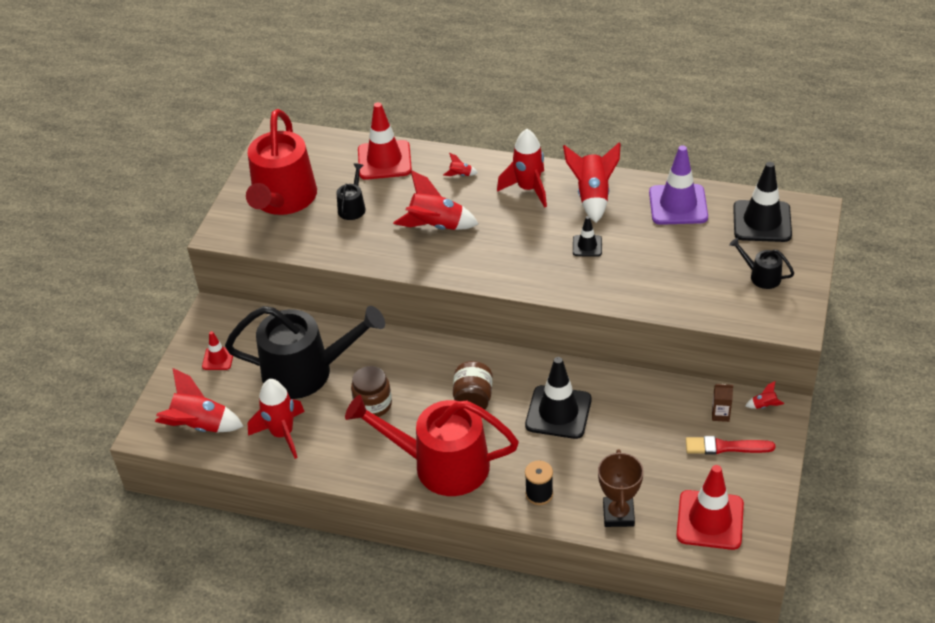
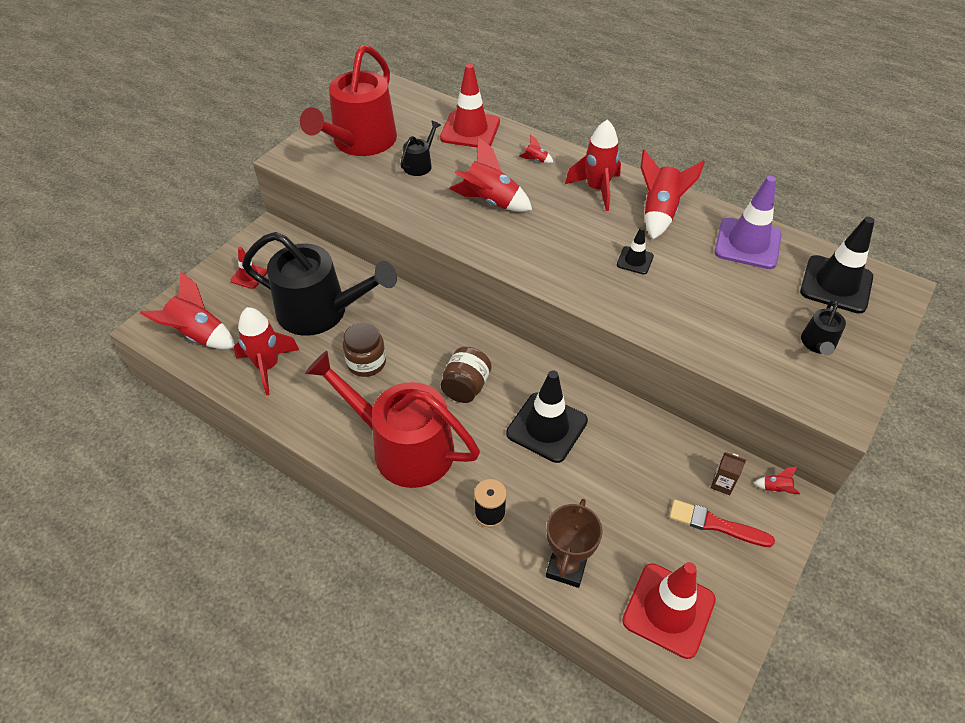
camera: 15 degrees right, 5 degrees up
black watering can [729,238,794,289] -> black watering can turned 120 degrees counterclockwise [801,299,846,355]

